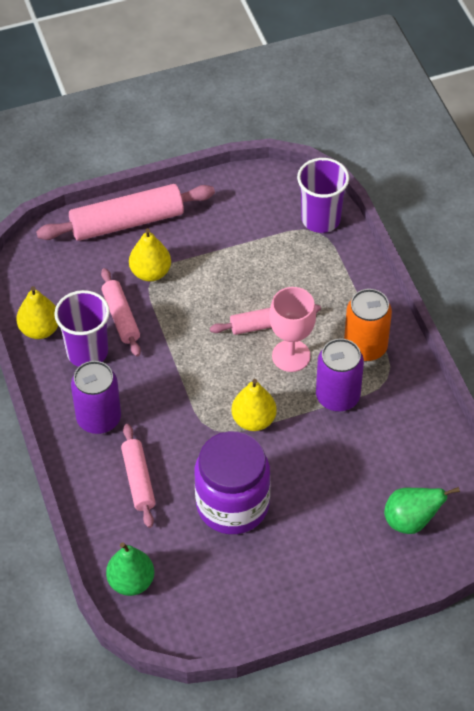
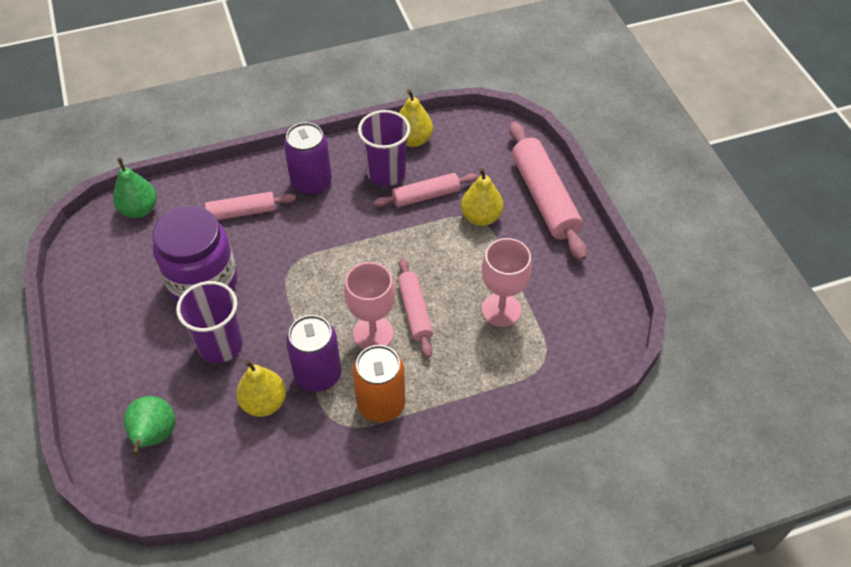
camera: 90 degrees right, 0 degrees up
yellow pear [231,379,277,431] -> yellow pear moved to [236,360,286,417]
purple cup [297,158,349,233] -> purple cup moved to [176,281,243,363]
none -> pink goblet [482,238,532,327]

